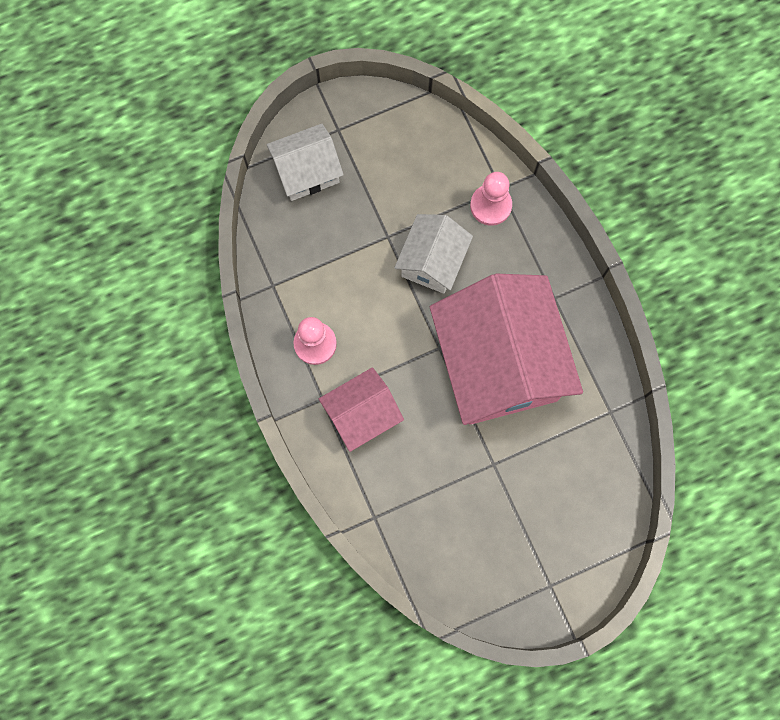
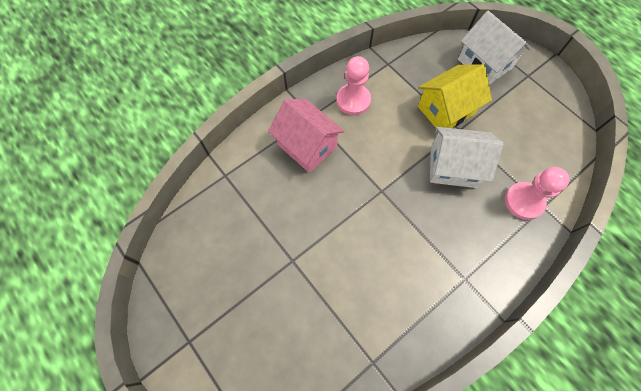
camera: 75 degrees right, 10 degrees down
pink house [430,274,583,425] -> none
none -> yellow house [418,65,492,128]

